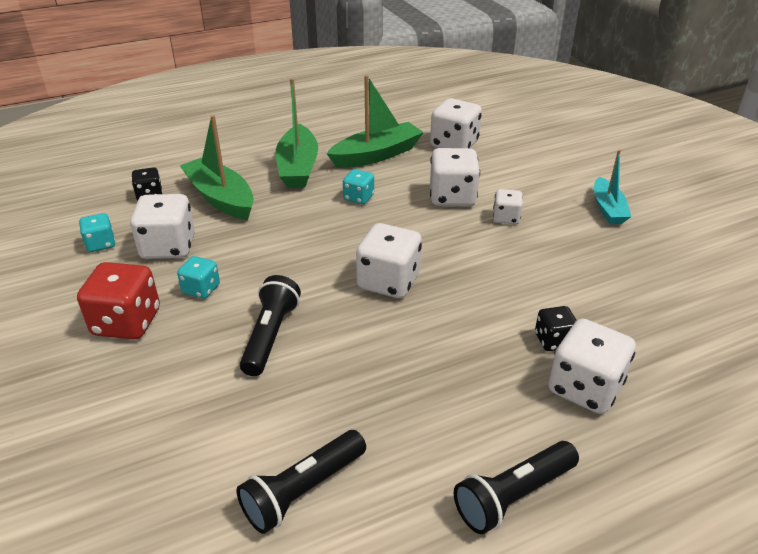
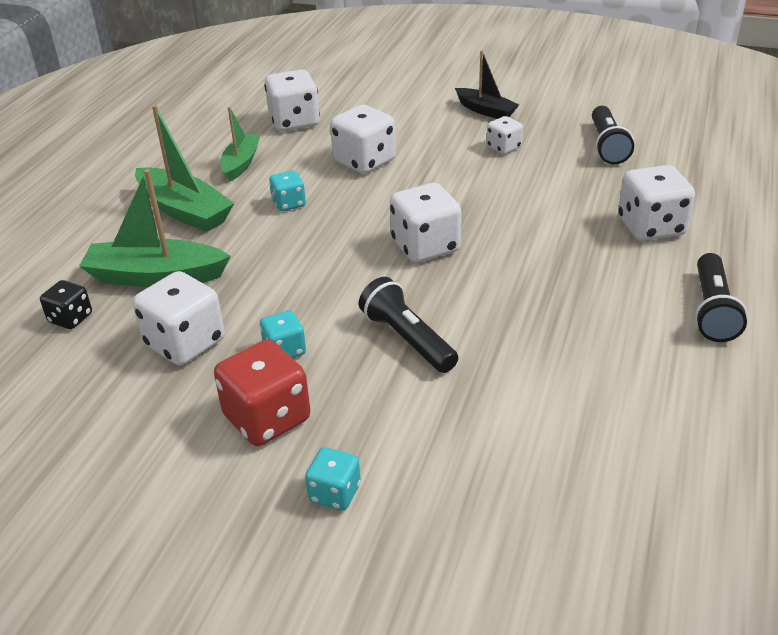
camera: 45 degrees left, 0 degrees up
turquoise dice [79,213,115,252] -> turquoise dice moved to [305,447,361,510]
black flashlight [237,430,366,534] -> black flashlight moved to [592,106,634,165]
green boat [327,75,424,168] -> green boat [220,107,260,181], size x0.64
white dice [493,189,523,224] -> white dice moved to [487,116,523,154]
black dice [535,306,577,351] -> none
turquoise boat [594,150,631,224] -> black boat [455,50,519,119]

